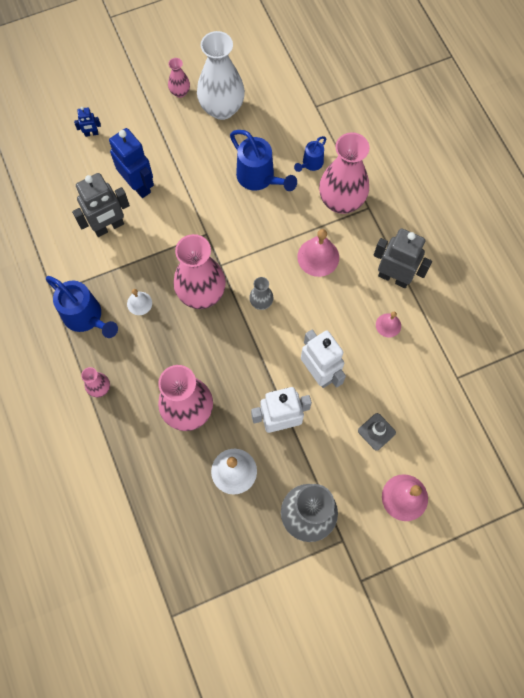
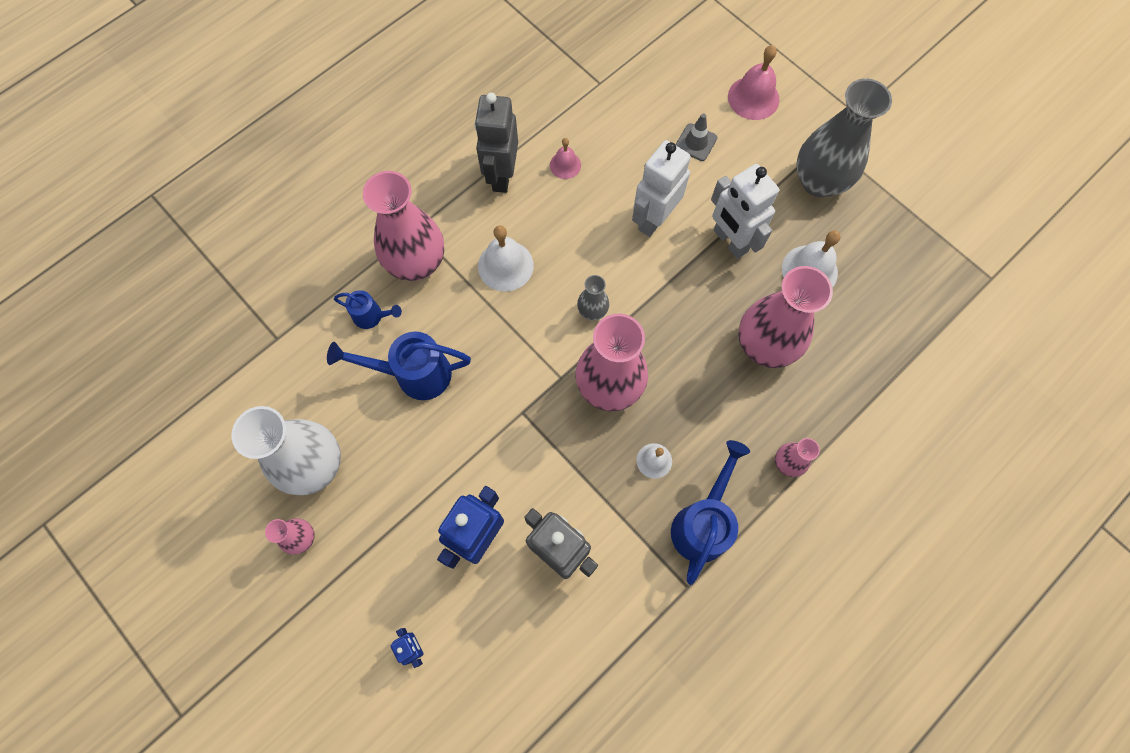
camera: 110 degrees left, 0 degrees up
blue watering can [230,130,297,191] -> blue watering can turned 120 degrees counterclockwise [327,331,471,400]
pink bell [297,229,339,277] -> white bell [478,225,534,292]

